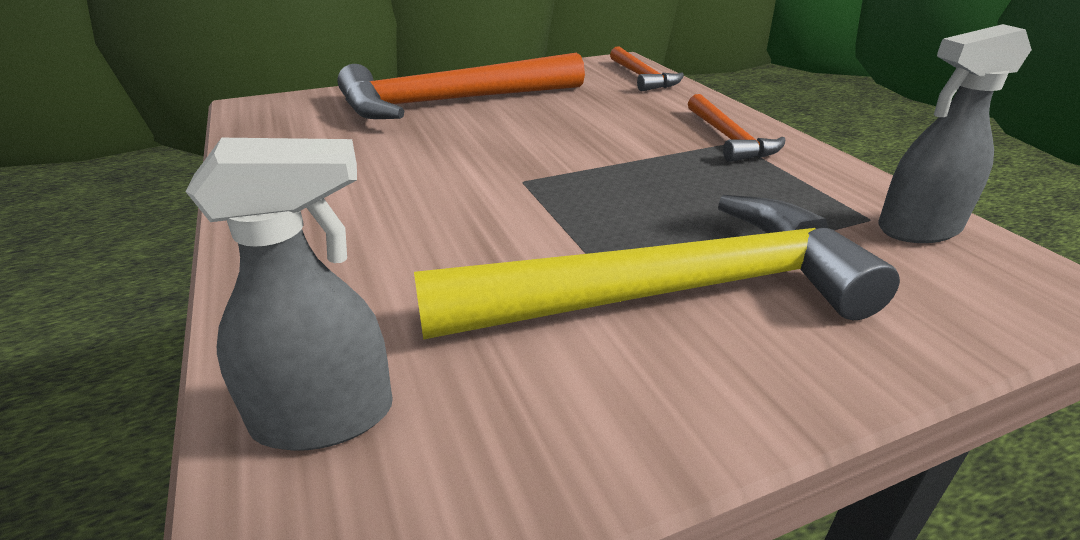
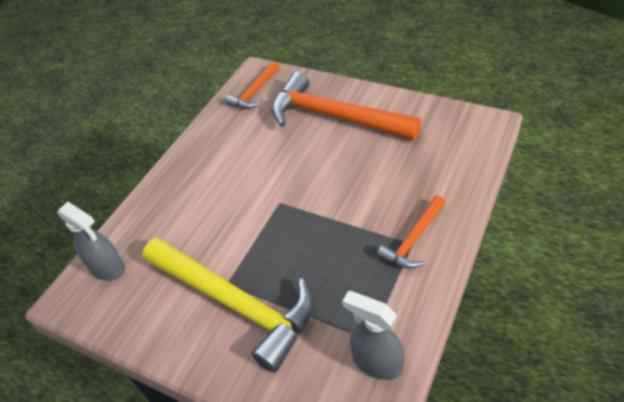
camera: 55 degrees right, 15 degrees up
orange hammer [610,46,684,92] -> orange hammer moved to [225,61,279,109]

